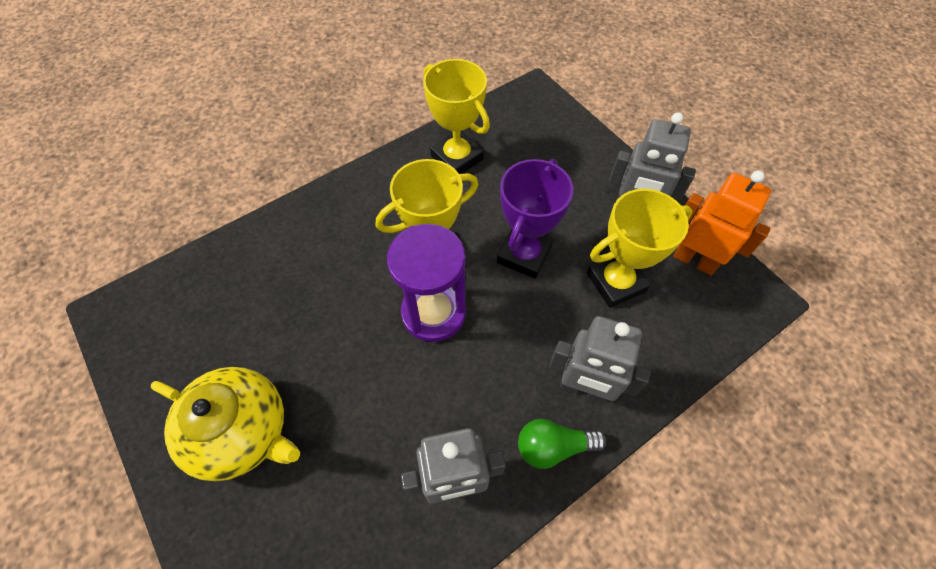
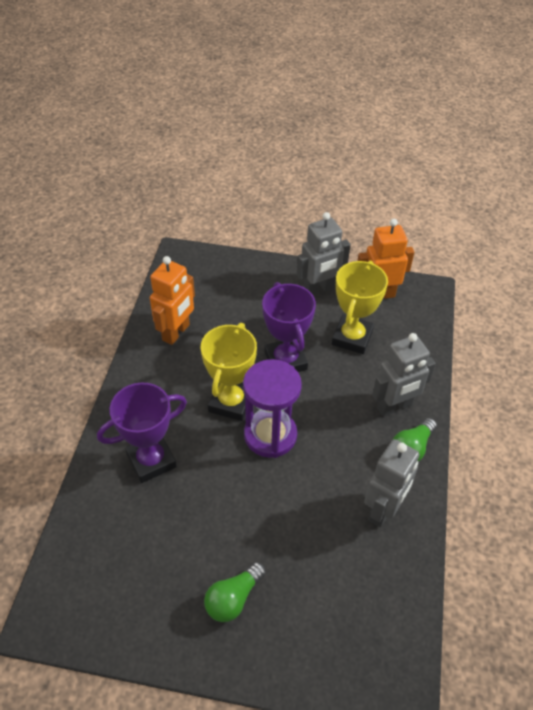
camera: 45 degrees left, 10 degrees down
yellow teapot [151,367,300,481] -> green light bulb [204,562,266,622]
yellow trophy [423,59,490,174] -> orange robot [150,256,195,345]
none -> purple trophy [97,382,187,483]

